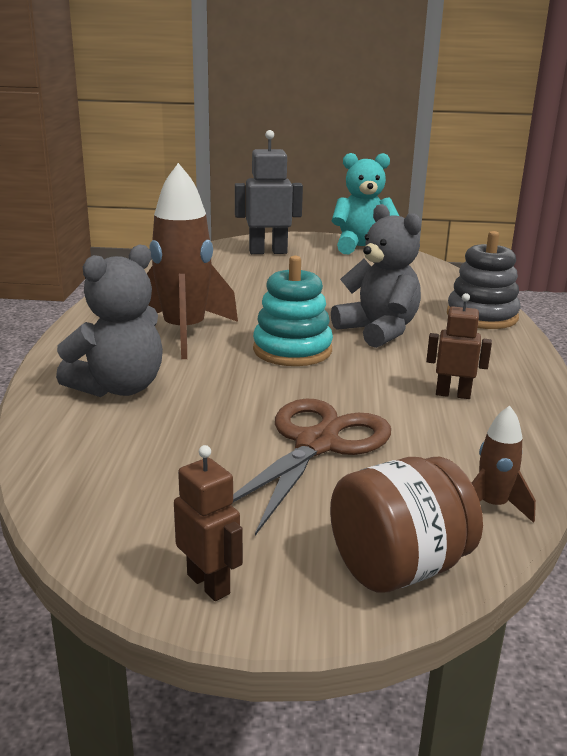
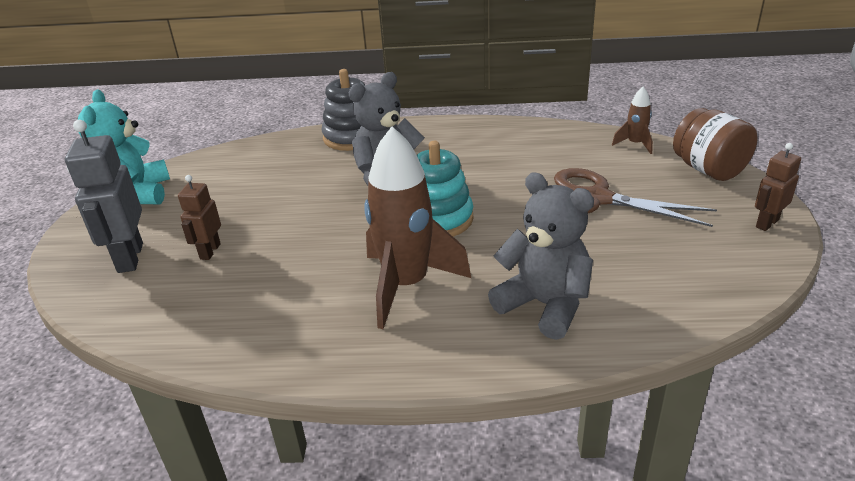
camera: 90 degrees left, 10 degrees up
brown robot [426,293,492,399] -> brown robot moved to [178,175,221,260]

